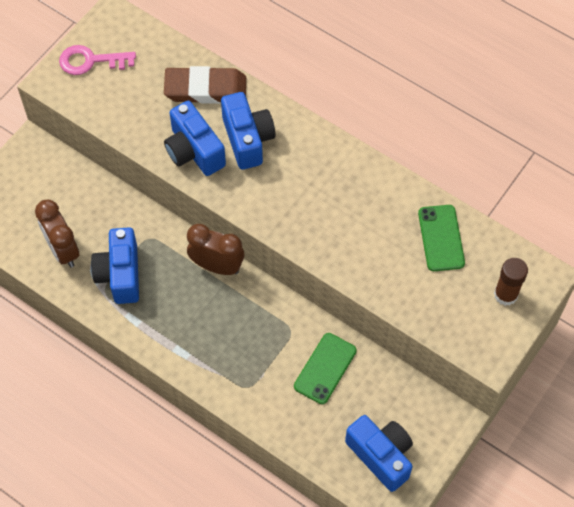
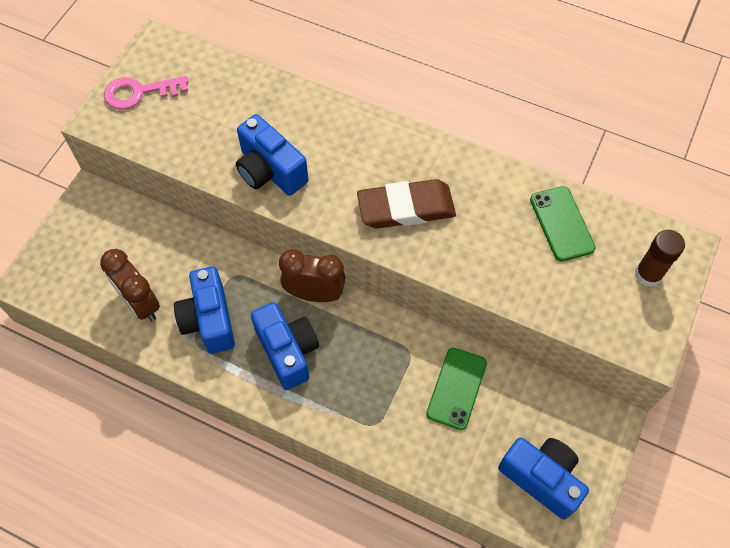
camera: 10 degrees left, 0 degrees up
brown eraser [164,66,246,104] -> brown eraser moved to [357,179,456,229]
blue camera [221,92,276,170] -> blue camera moved to [251,302,319,390]

